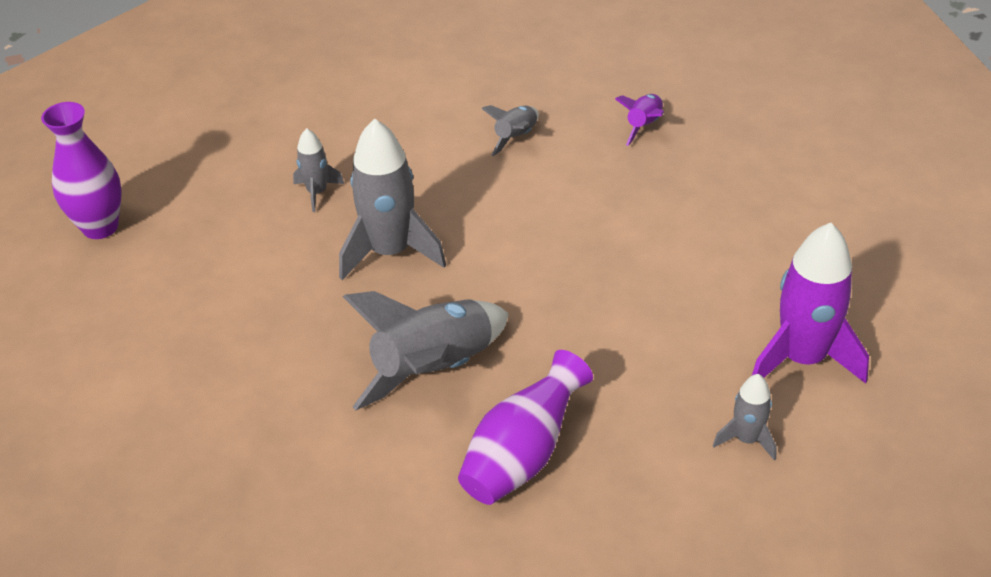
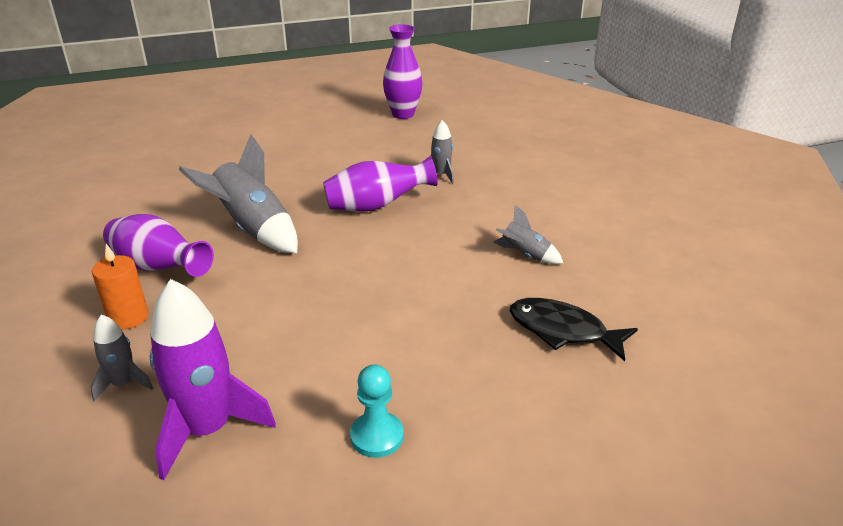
camera: 85 degrees right, 10 degrees down
grey rocket [339,118,446,280] -> purple vase [323,157,438,212]
purple rocket [615,94,664,146] -> black fish [510,298,638,361]
none -> orange candle [92,244,148,330]
none -> turquoise pawn [350,364,404,458]

